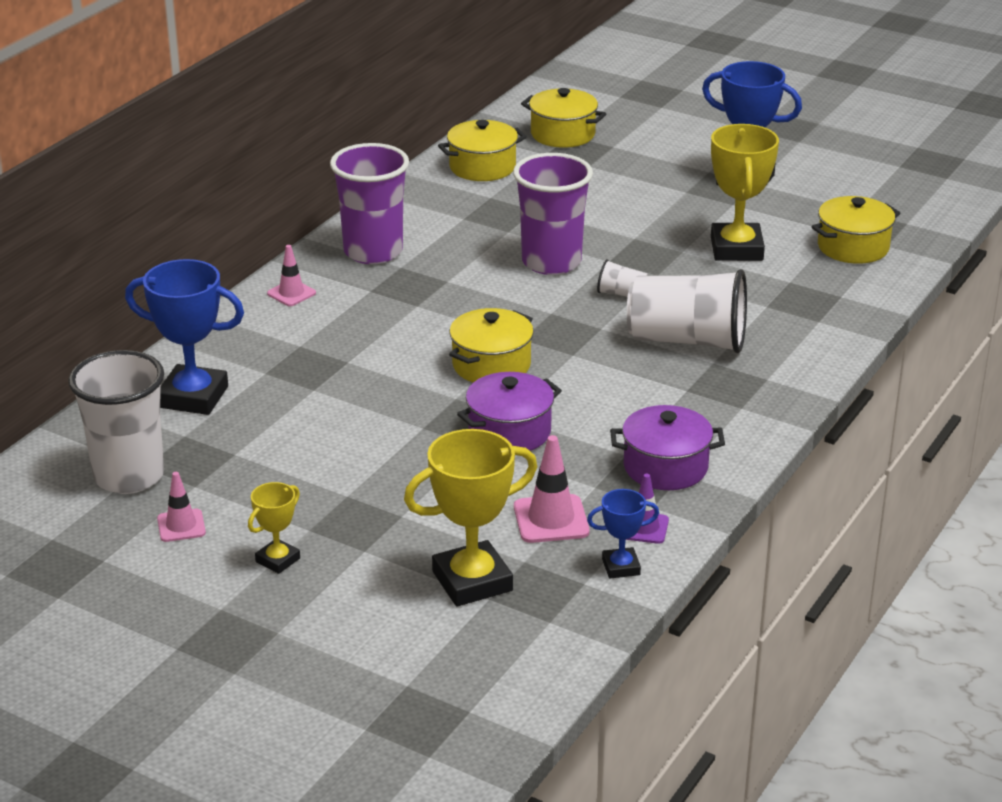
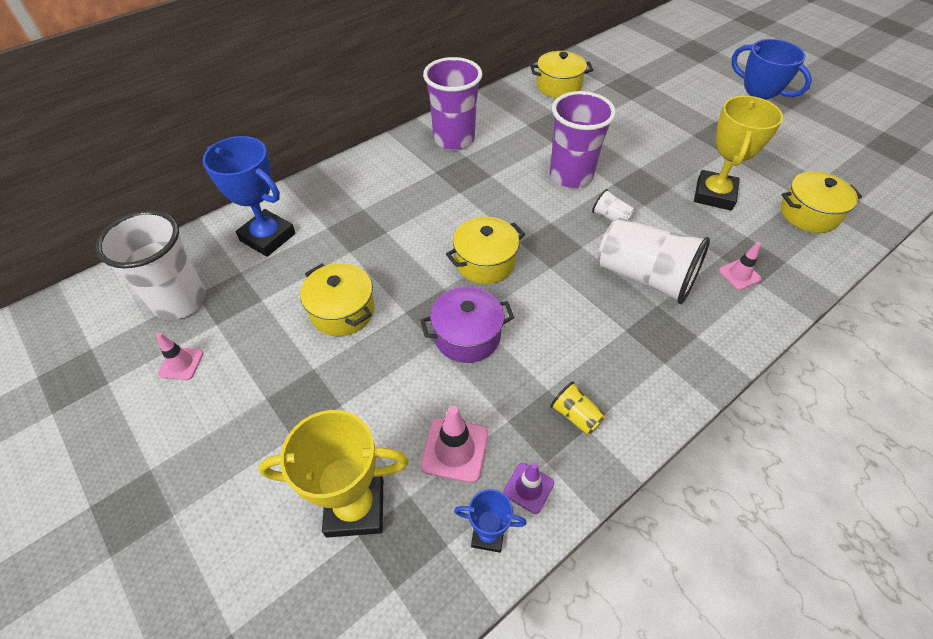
camera: 20 degrees right, 20 degrees up
yellow trophy [248,482,300,574] -> none
pink traffic cone [267,245,316,306] -> pink traffic cone moved to [719,242,761,290]
yellow pot [521,88,606,148] -> yellow pot moved to [300,263,375,336]
purple pot [610,405,725,490] -> yellow cup [550,381,605,434]

